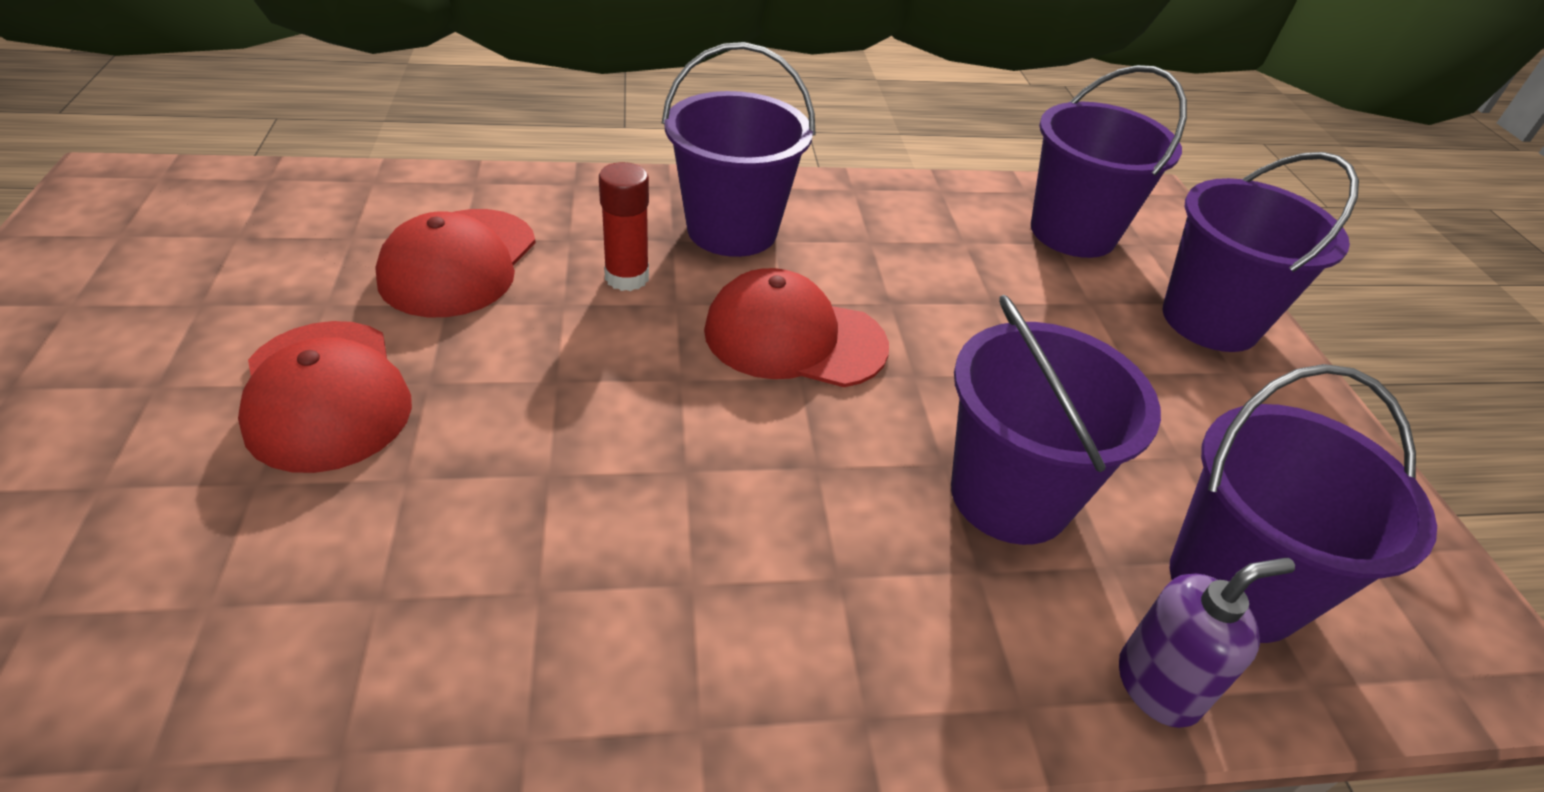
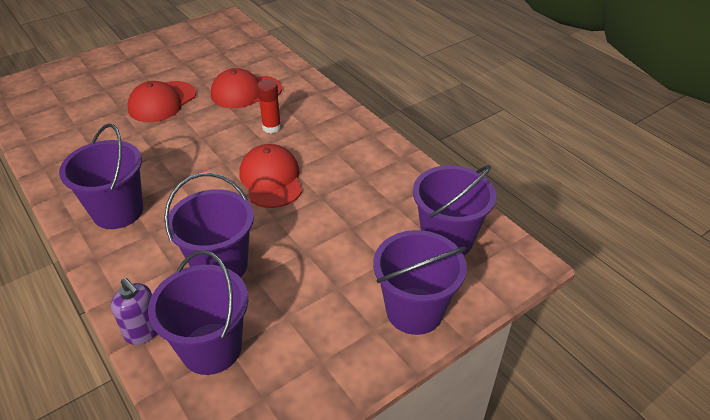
camera: 65 degrees right, 0 degrees up
purple bucket [662,42,816,257] -> purple bucket moved to [59,124,143,229]

